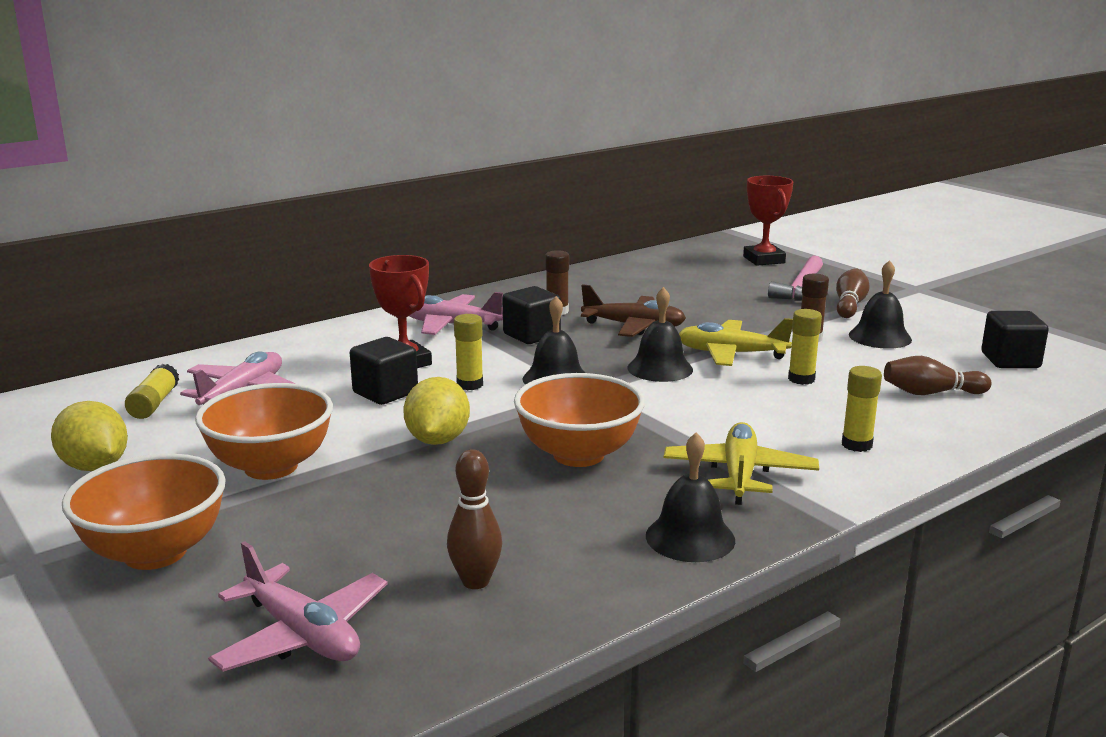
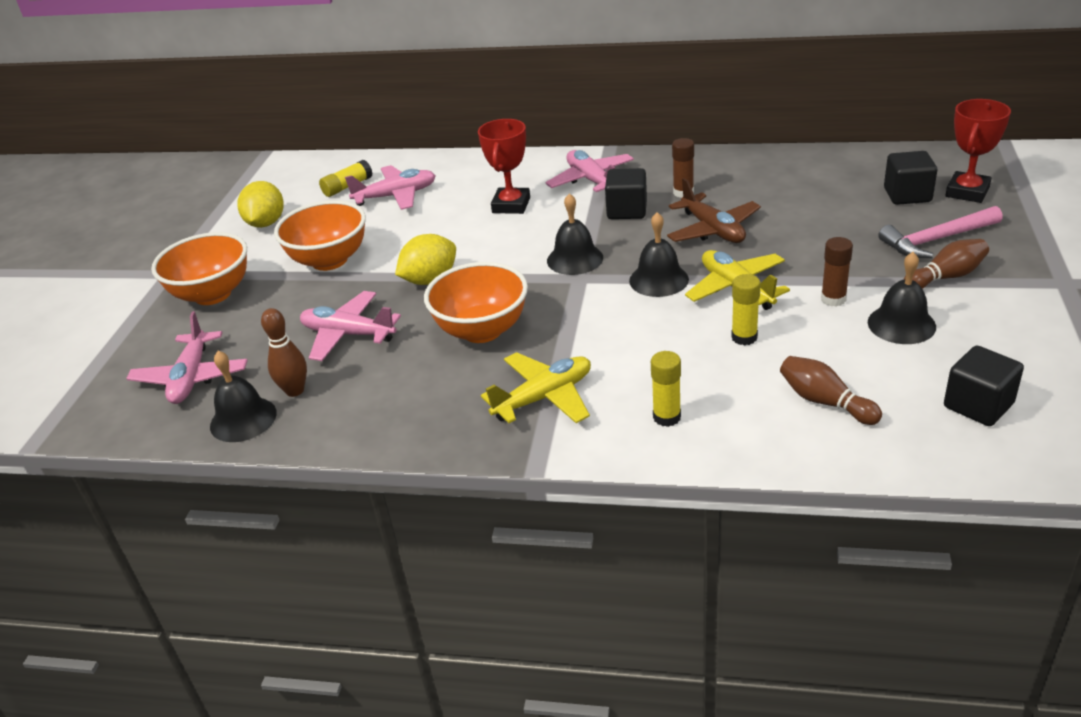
camera: 50 degrees right, 15 degrees up
black cube [350,337,418,405] -> black cube moved to [884,151,937,205]
yellow glue stick [454,314,483,390] -> none
black bell [646,432,735,562] -> black bell moved to [210,351,277,442]
none -> pink plane [300,291,401,361]

